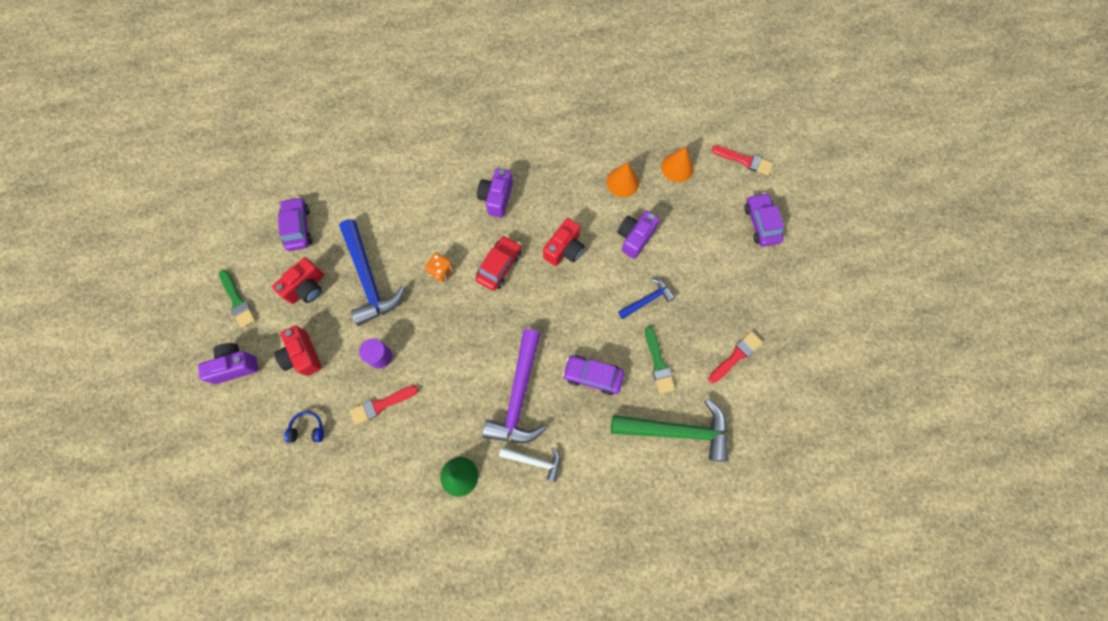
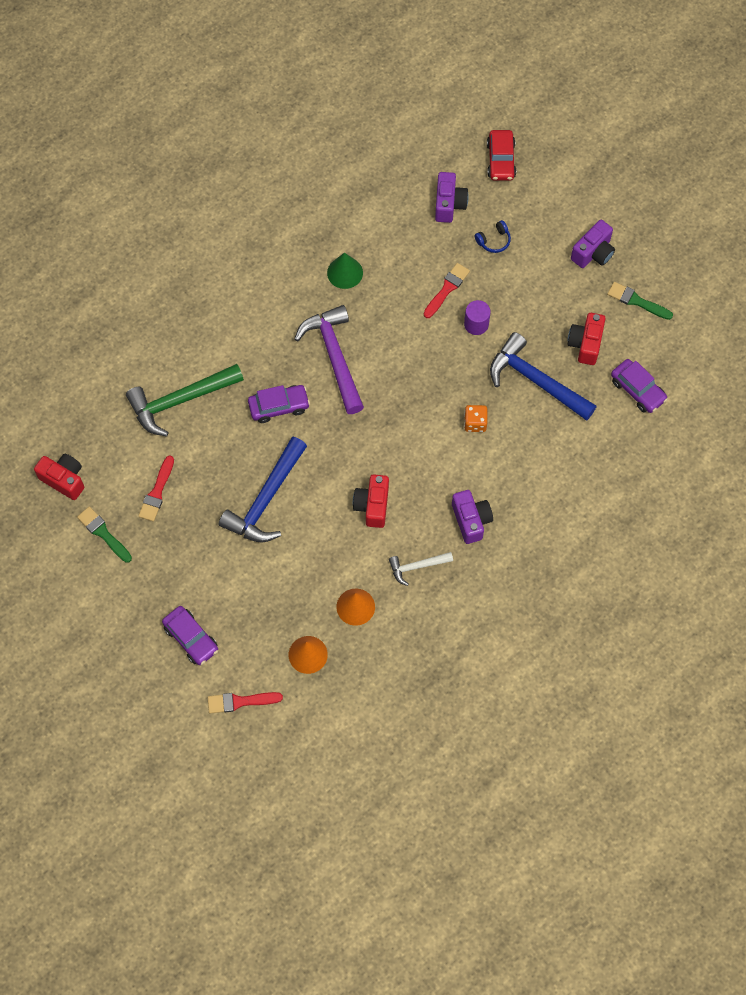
camera: 150 degrees right, 5 degrees down
red camera [274,326,322,376] -> red camera moved to [34,454,84,500]
red car [475,235,522,291] -> red car moved to [487,130,516,181]
white hammer [499,447,560,482] -> white hammer moved to [389,552,453,586]
purple camera [617,211,660,259] -> purple camera moved to [435,172,469,223]
blue hammer [618,278,675,319] -> blue hammer [219,436,307,543], size x1.90
green brush [645,326,675,394] -> green brush moved to [77,506,132,563]

